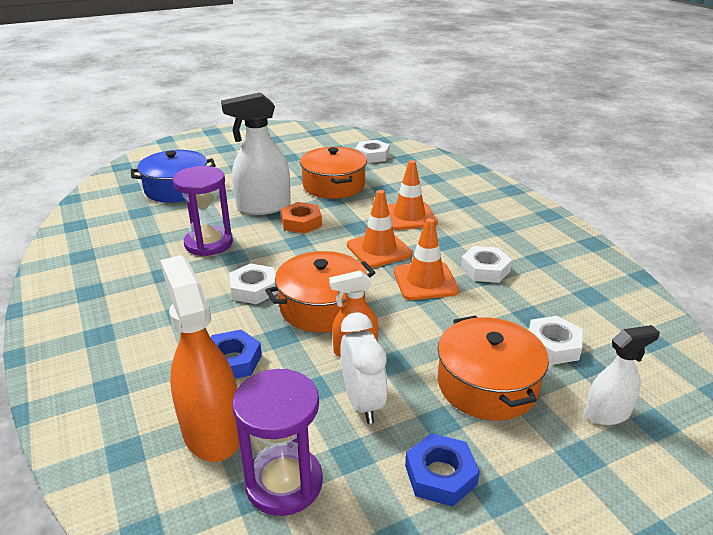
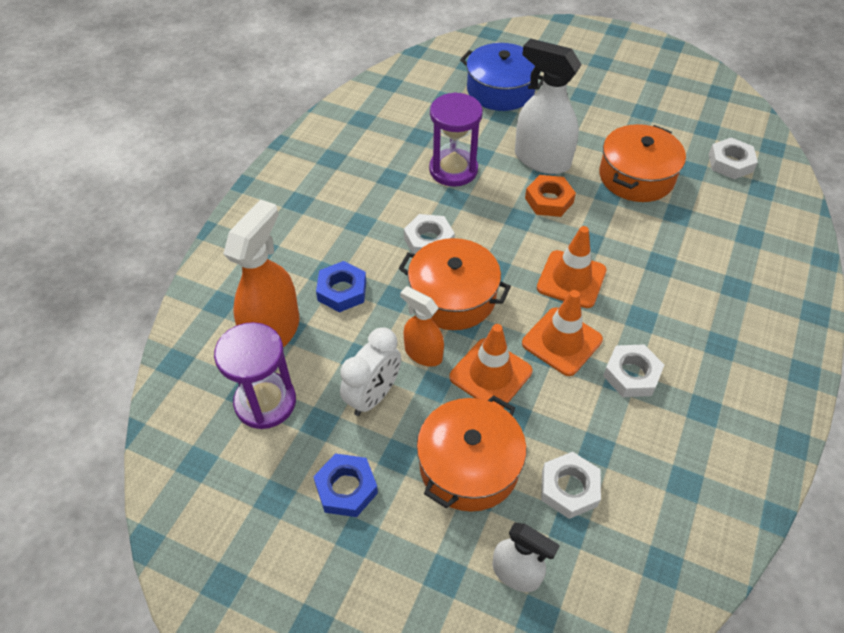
camera: 50 degrees right, 20 degrees up
orange traffic cone [387,160,438,230] -> orange traffic cone moved to [450,324,532,408]

